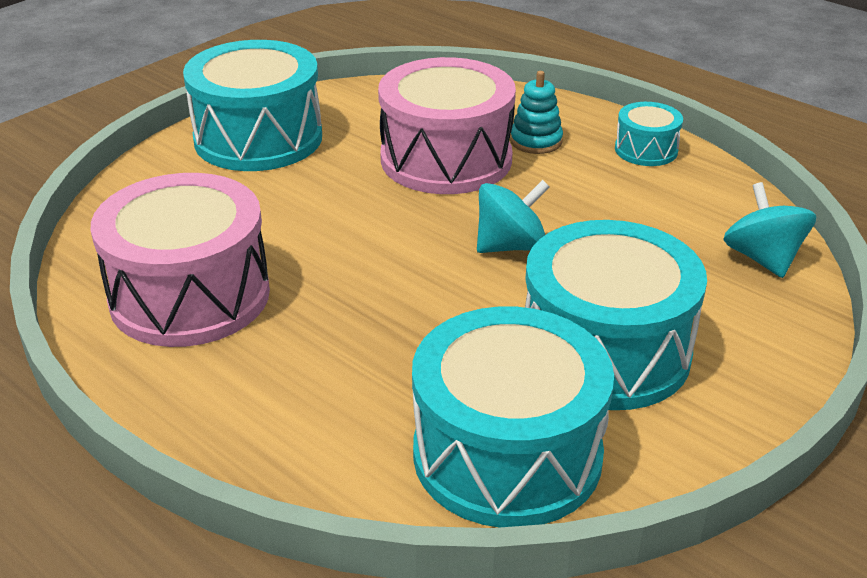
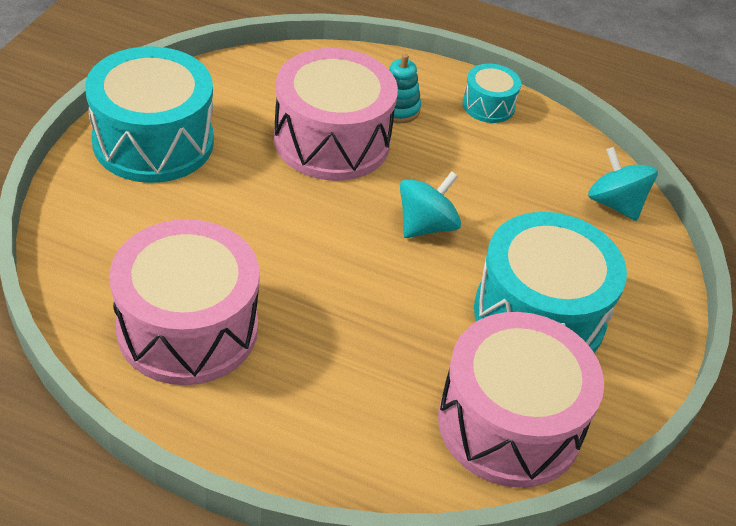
camera: 25 degrees left, 10 degrees up
turquoise drum [412,306,614,528] -> pink drum [438,312,604,488]

